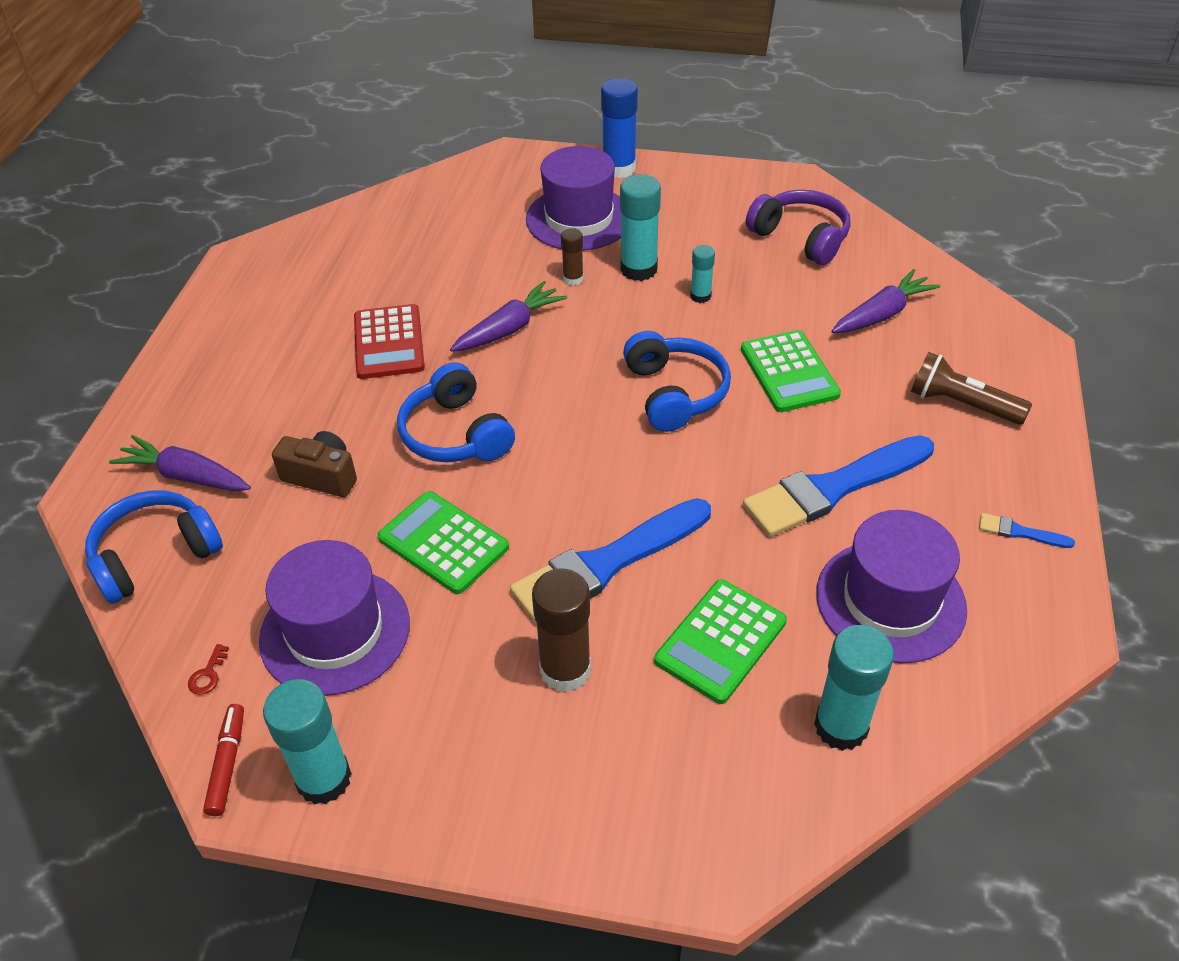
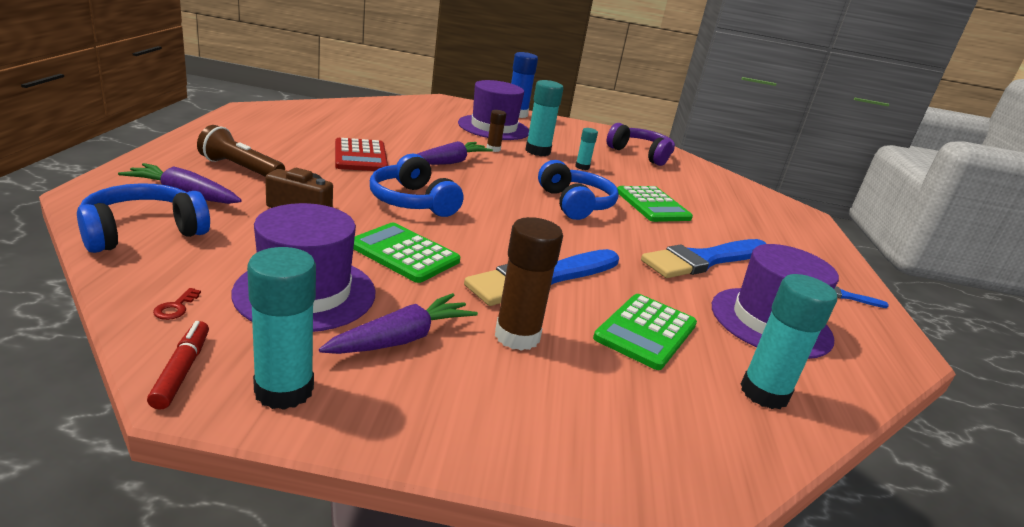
camera: 10 degrees left, 20 degrees down
purple carrot [831,269,940,333] -> purple carrot moved to [319,293,478,354]
brown flashlight [911,352,1032,425] -> brown flashlight moved to [197,125,285,177]

